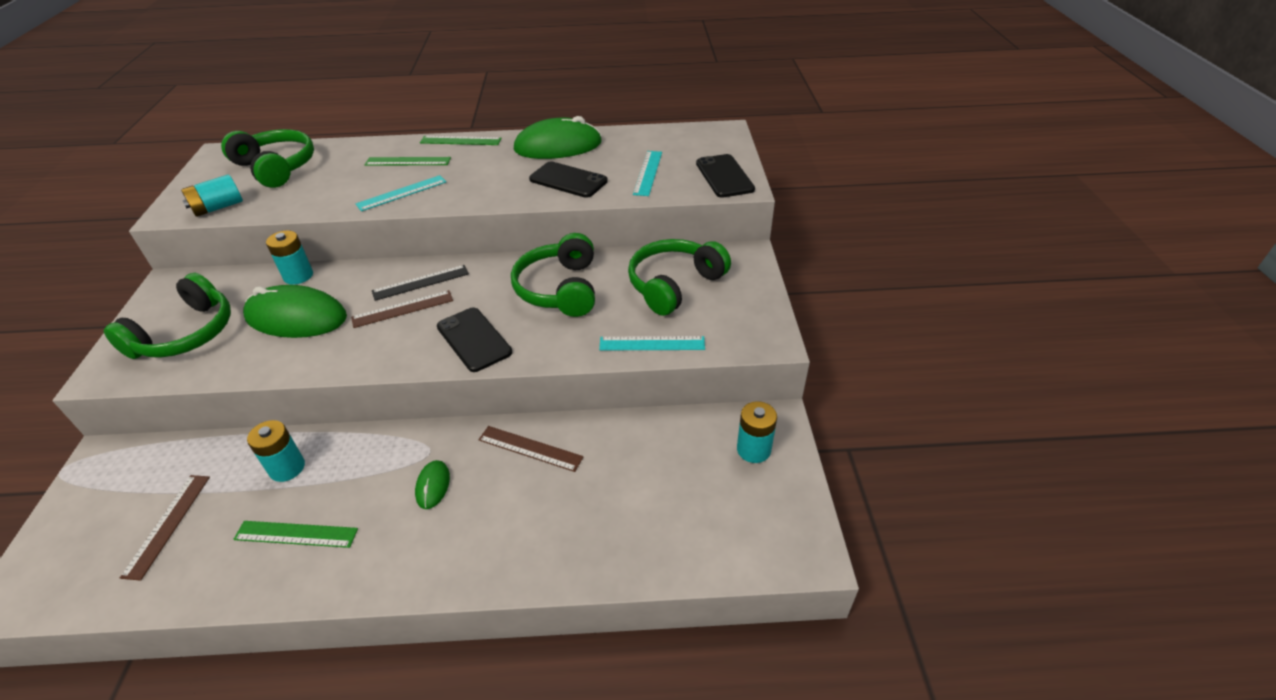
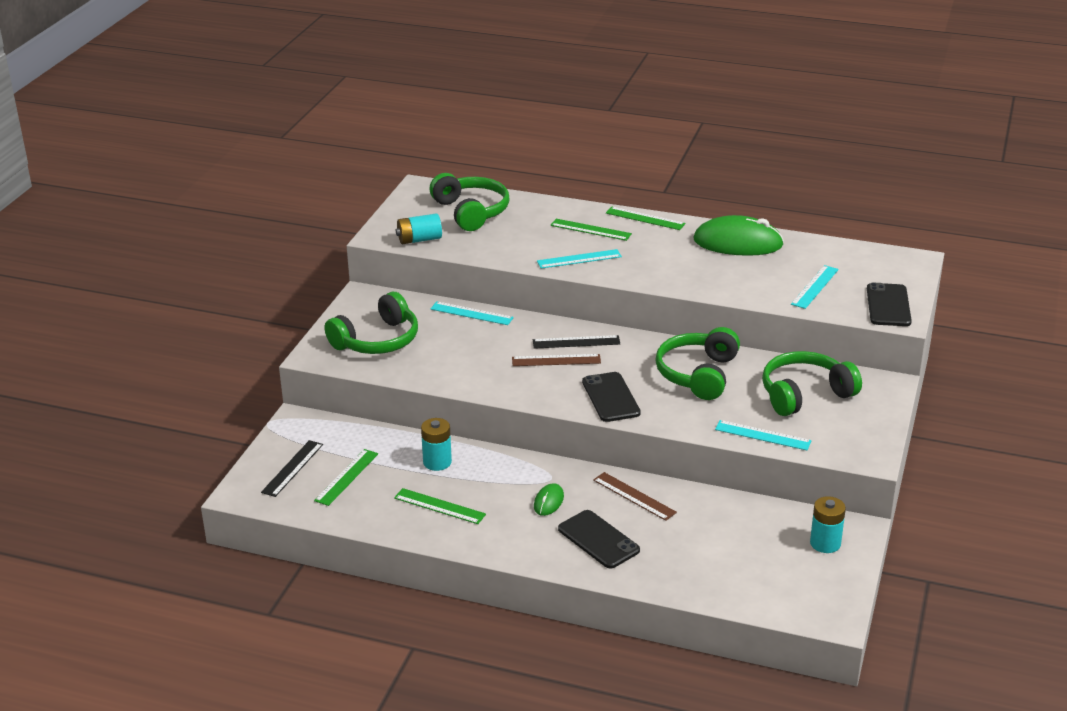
camera: 20 degrees right, 10 degrees down
brown ruler [120,475,210,581] -> green ruler [314,449,378,506]
green mouse [243,285,347,338] -> none
turquoise battery [266,230,313,285] -> turquoise ruler [431,301,514,325]
black phone [529,161,608,198] -> black phone moved to [558,510,640,568]
none -> black ruler [261,440,323,497]

